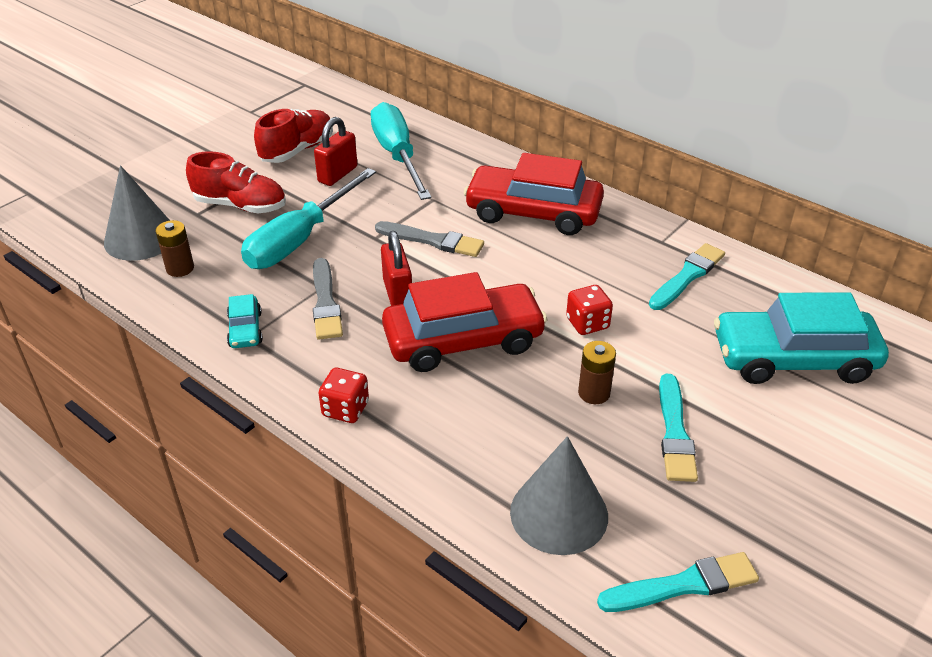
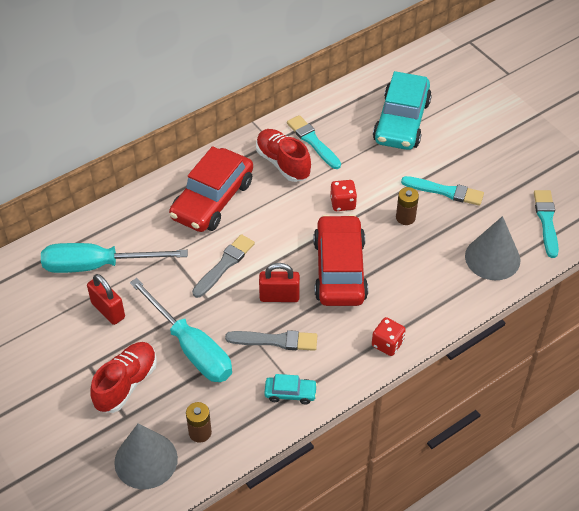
camera: 75 degrees left, 10 degrees up
red shoe [254,109,333,163] -> red shoe moved to [256,129,311,182]

